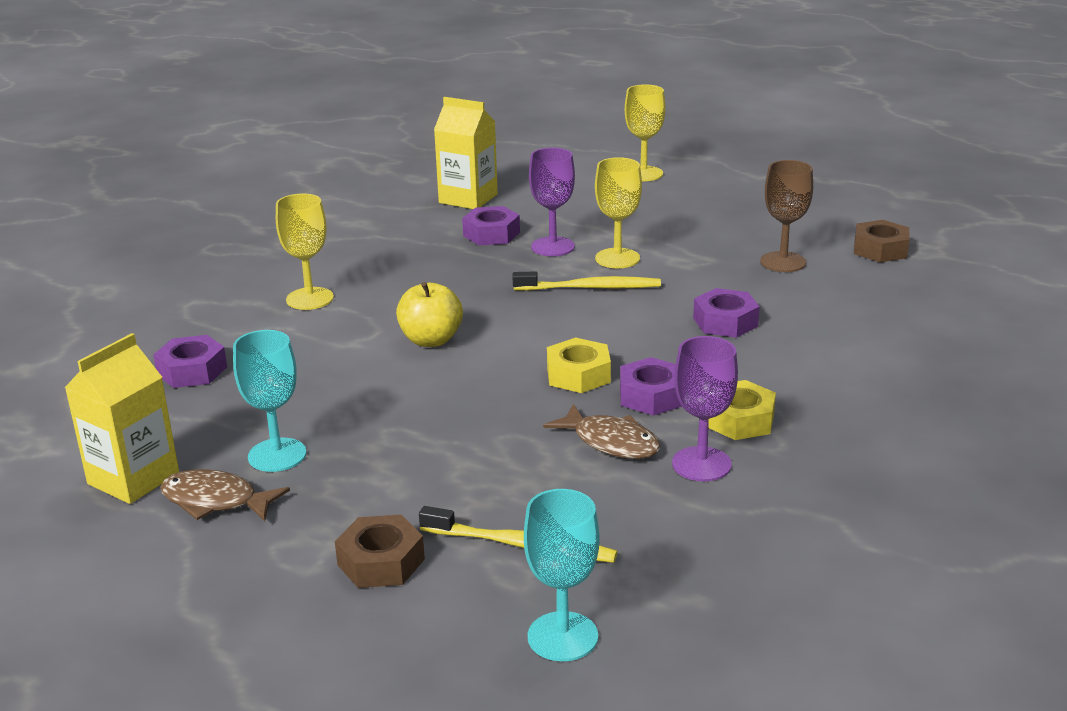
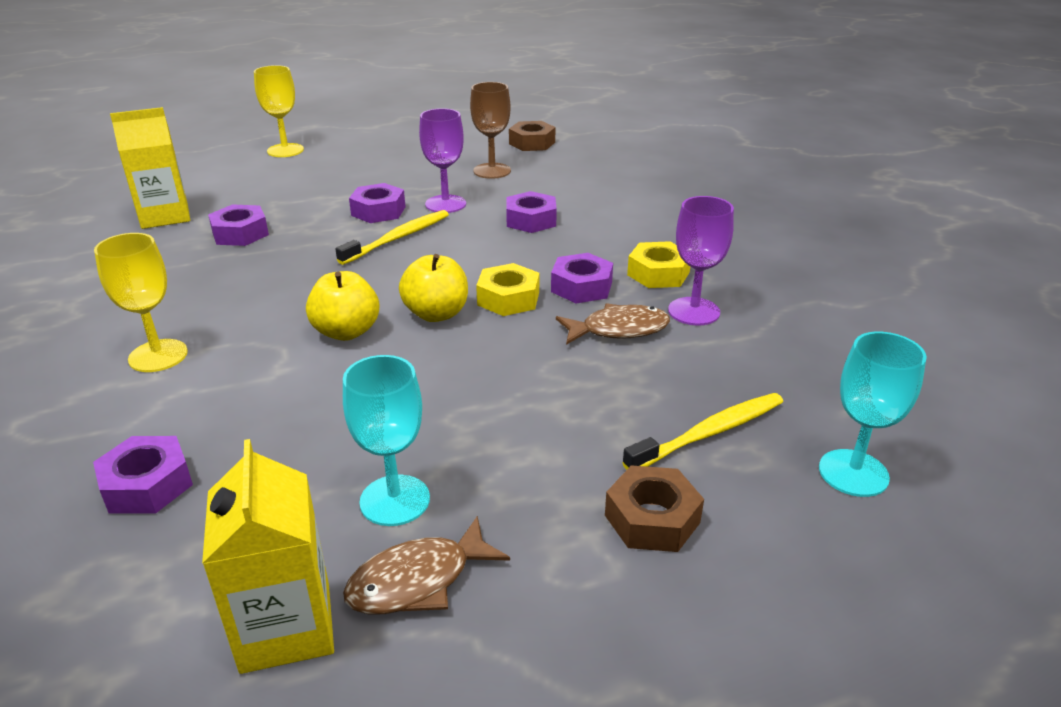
camera: 50 degrees left, 5 degrees up
purple goblet [529,148,575,256] -> purple goblet moved to [419,108,466,213]
yellow goblet [595,157,642,268] -> purple nut [349,183,406,223]
none -> yellow apple [399,254,468,322]

